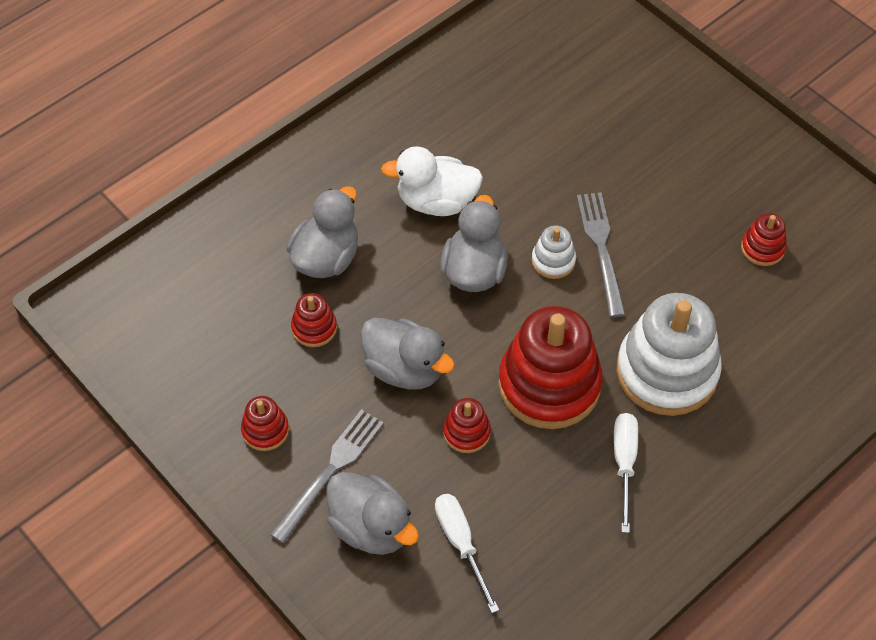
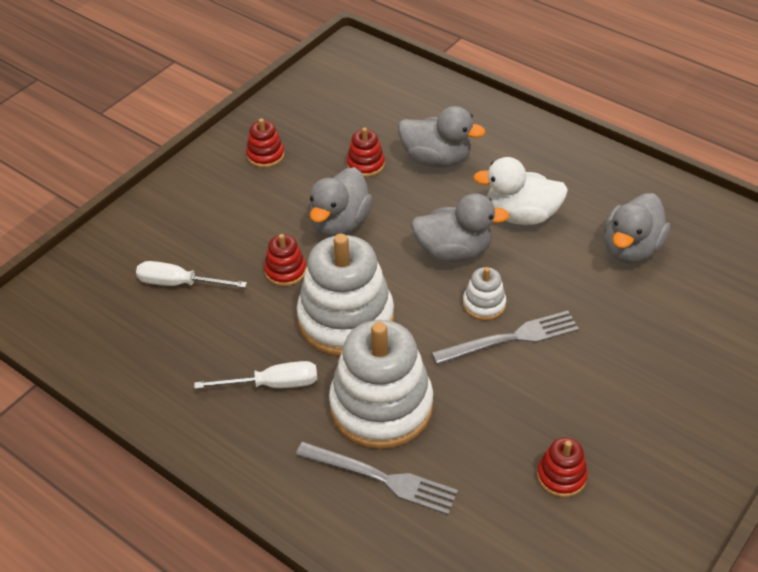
camera: 80 degrees right, 10 degrees down
grey fork [270,409,384,543] -> grey fork moved to [296,442,458,515]
grey duck [326,472,419,555] -> grey duck moved to [604,193,670,264]
white duck [381,146,483,216] -> white duck turned 75 degrees counterclockwise [473,157,568,225]
white screwdriver [435,494,499,613] -> white screwdriver turned 135 degrees counterclockwise [136,261,247,288]
red stacking toy [498,306,603,429] -> white stacking toy [297,234,394,356]

